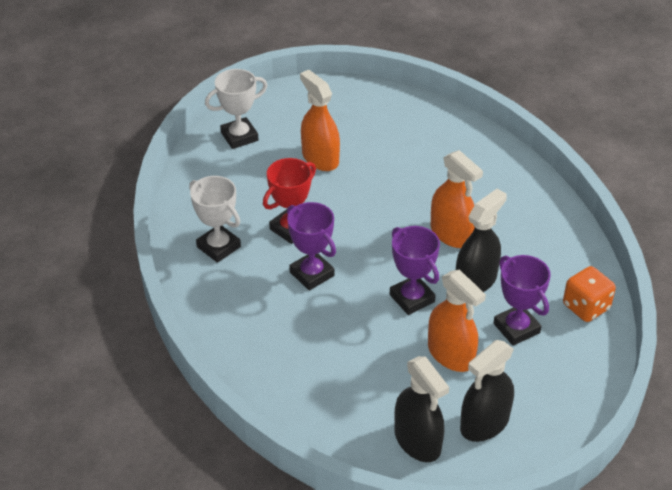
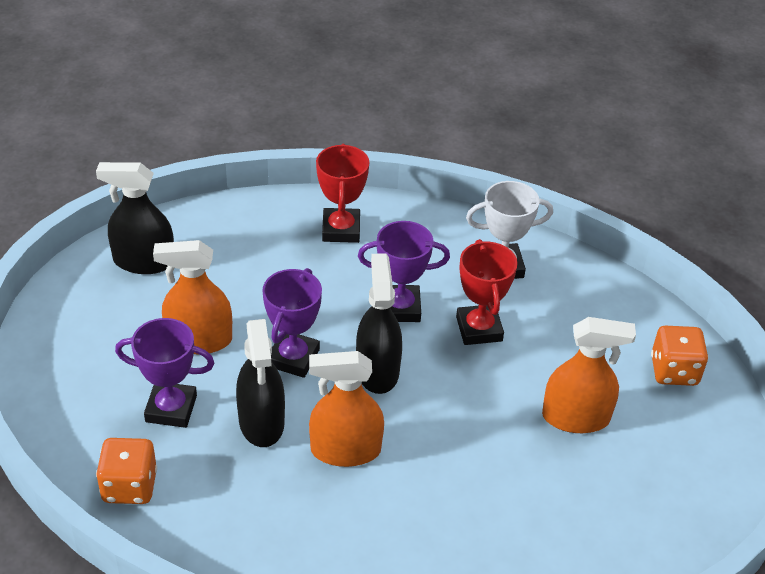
camera: 125 degrees right, 0 degrees up
white trophy [205,69,267,149] -> orange dice [651,326,708,386]
purple trophy [390,226,440,315] -> purple trophy turned 75 degrees counterclockwise [262,268,322,378]
black spray bottle [460,340,514,442] -> black spray bottle moved to [356,253,402,394]
none -> red trophy [316,144,369,243]

